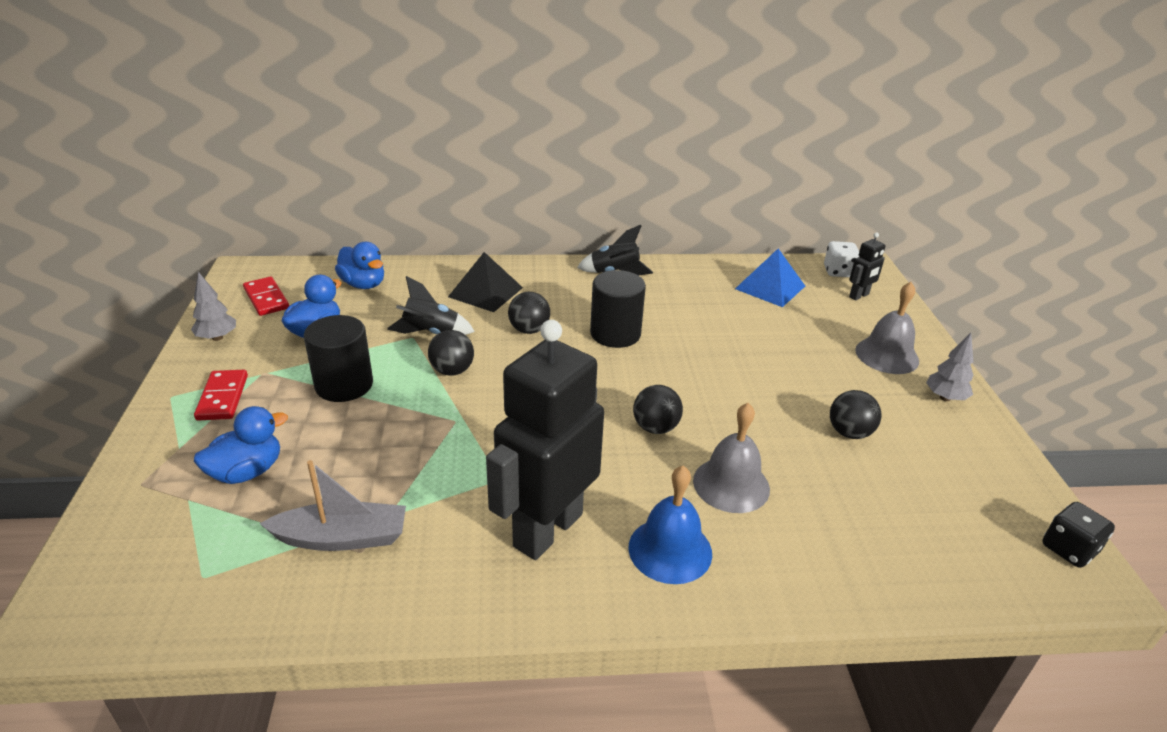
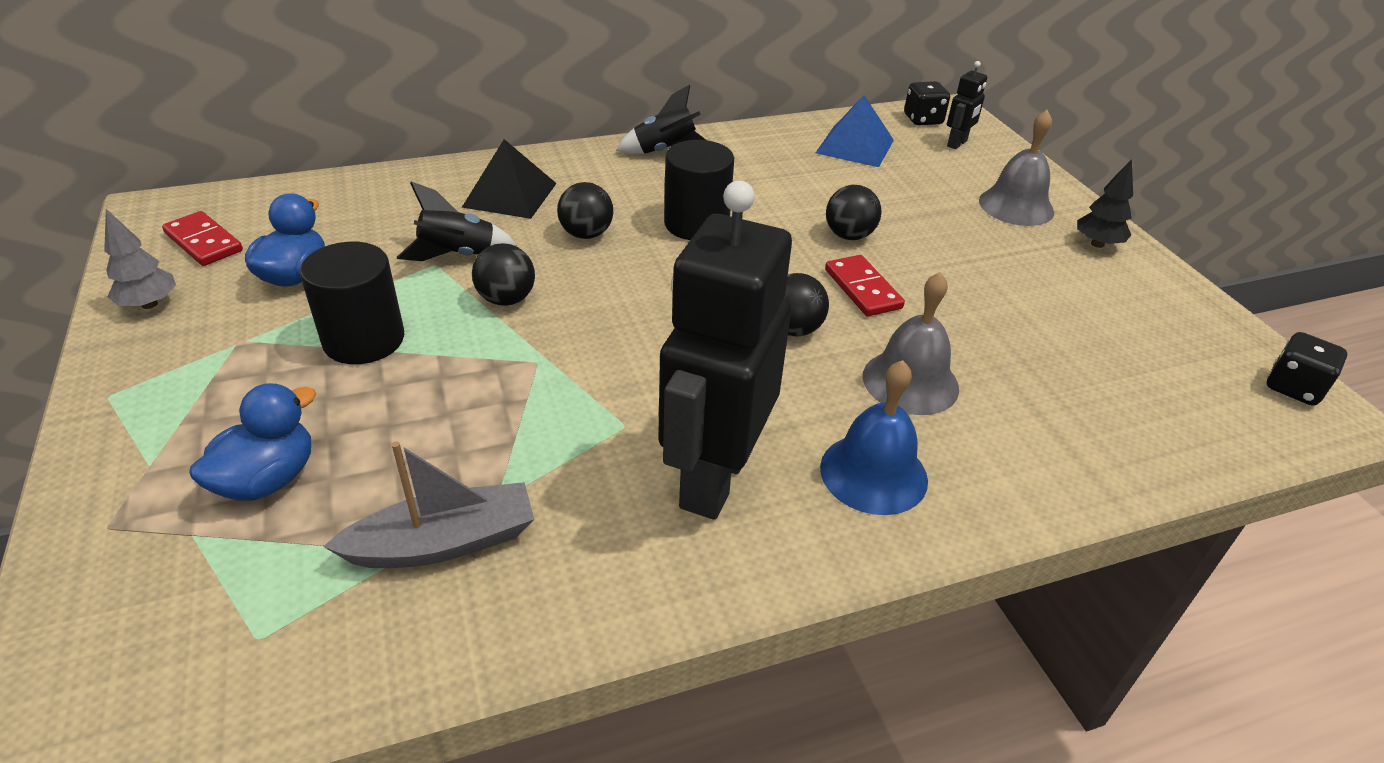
camera: 15 degrees left, 5 degrees up
red domino [194,370,248,421] -> red domino moved to [825,255,905,316]
blue duck [335,242,384,289] -> none
white dice [824,241,859,277] -> black dice [904,81,950,125]
black ball [830,390,882,439] -> black ball moved to [826,185,882,240]
grey tree [926,333,974,401] -> black tree [1077,159,1133,248]

